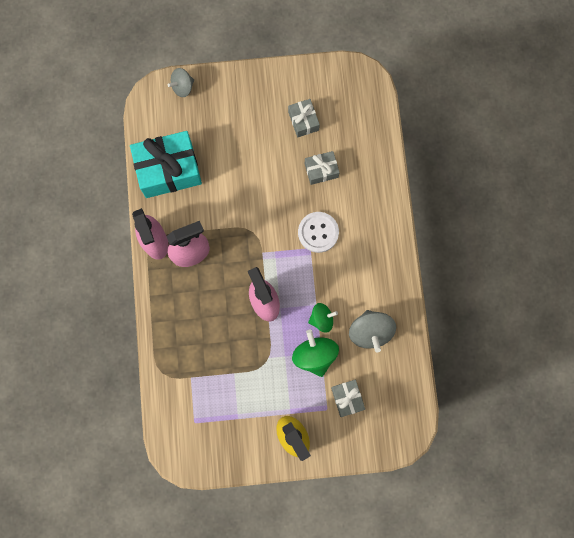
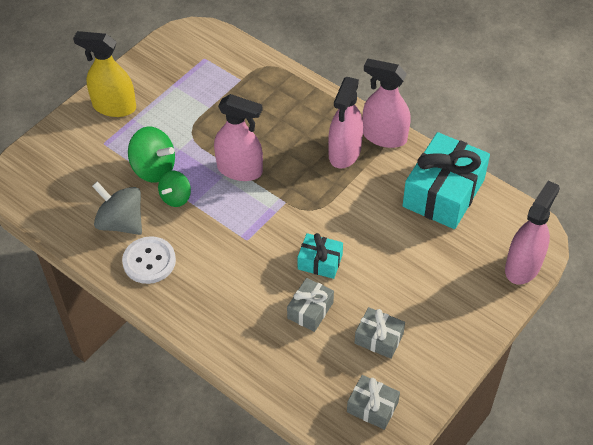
camera: 135 degrees right, 25 degrees down
grey spinning top [168,68,194,97] -> pink spray bottle [505,181,560,285]
white button [298,212,339,253] -> white button moved to [122,236,176,284]
grey gift [331,380,365,417] -> grey gift moved to [347,375,400,430]
none -> turquoise gift [298,233,343,279]

